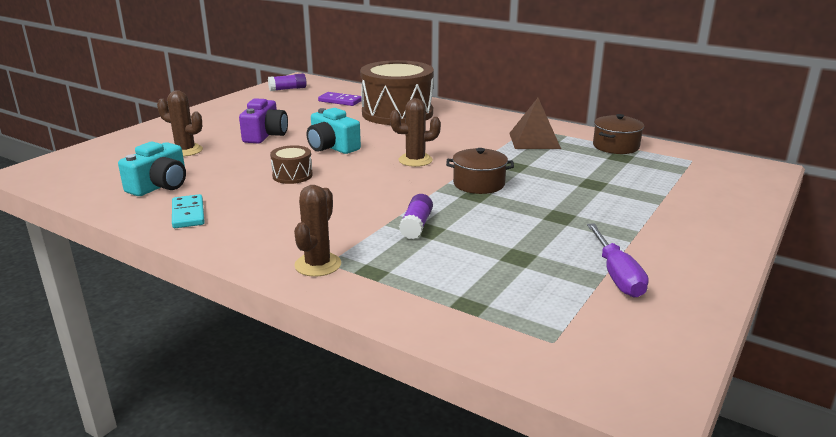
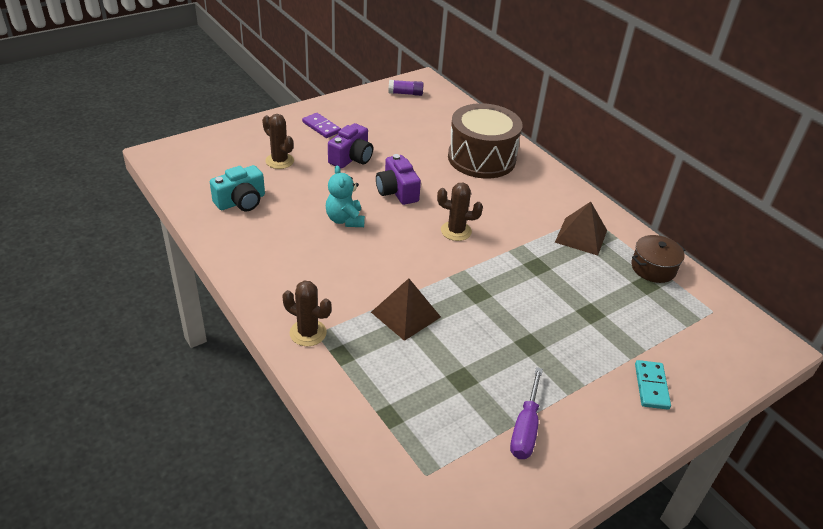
camera: 20 degrees right, 15 degrees up
turquoise domino [172,194,205,228] -> turquoise domino moved to [635,360,671,410]
brown drum [270,145,313,184] -> turquoise teddy bear [326,165,365,227]
brown cactus [294,185,341,277] -> brown cactus turned 75 degrees clockwise [282,281,332,346]
turquoise camera [306,108,361,154] -> purple camera [376,154,421,205]
purple domino [318,92,362,106] -> purple domino moved to [302,113,341,138]
purple glue stick [399,194,433,239] -> brown pyramid [371,278,441,341]
brown pot [446,148,514,194] -> none

